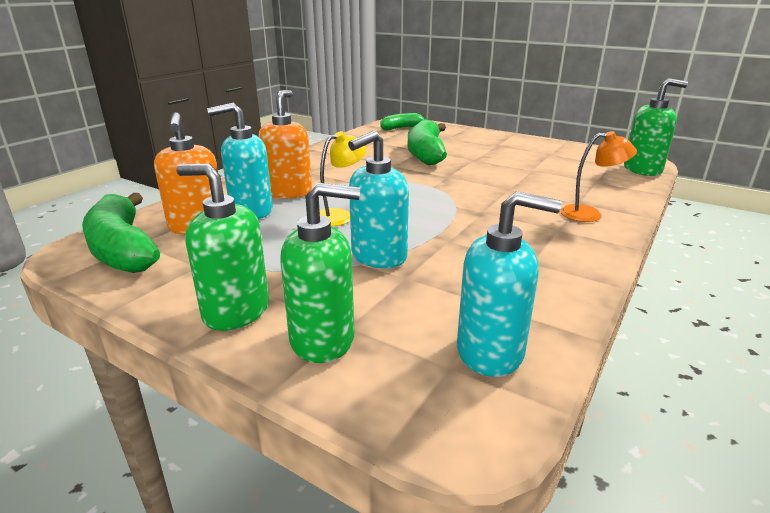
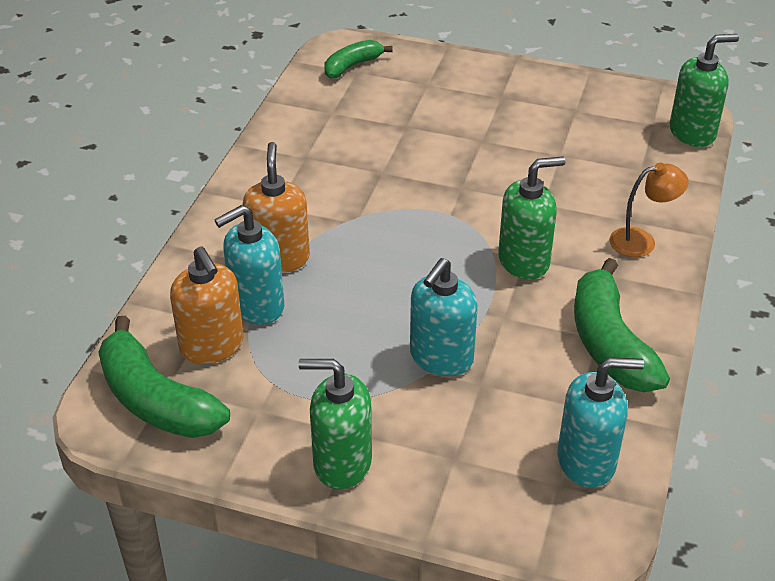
camera: 15 degrees left, 15 degrees up
green soap dispenser [280,183,360,363] -> green soap dispenser moved to [498,156,566,280]
yellow lamp [320,131,367,226] -> none
green banana [408,119,447,165] -> green banana moved to [574,258,670,392]

